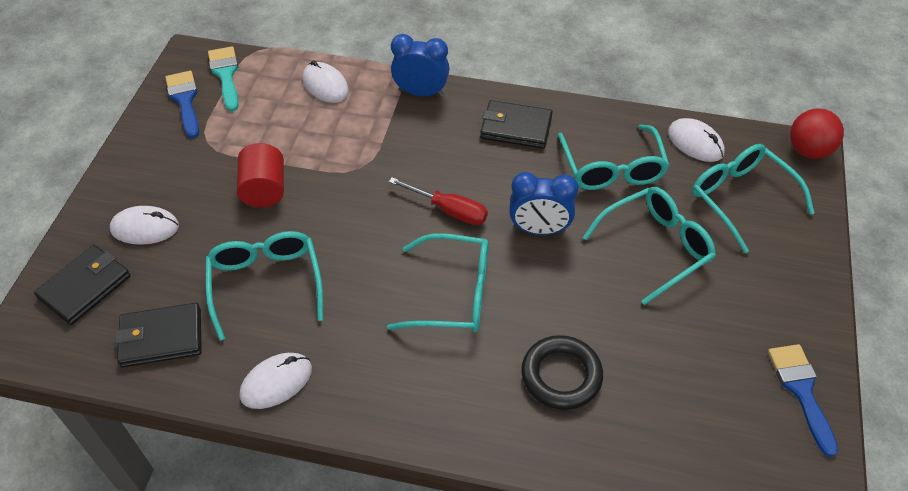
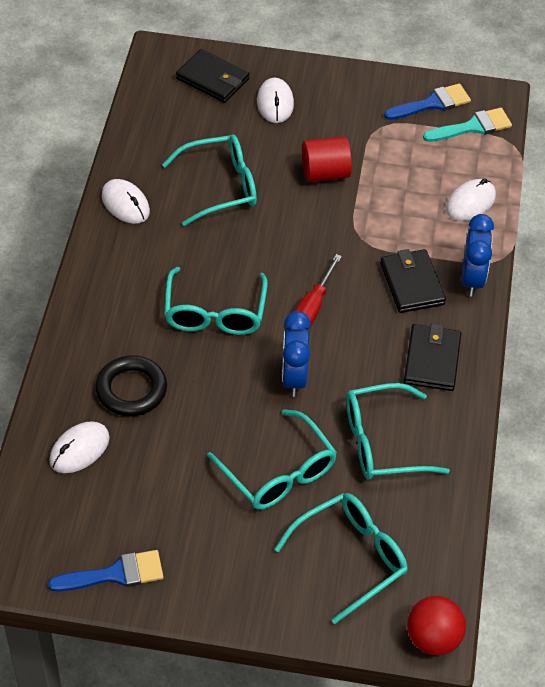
camera: 85 degrees right, 0 degrees up
black wallet [115,303,202,367] -> black wallet moved to [380,249,446,313]
white mouse [668,118,725,162] -> white mouse moved to [49,421,110,473]

